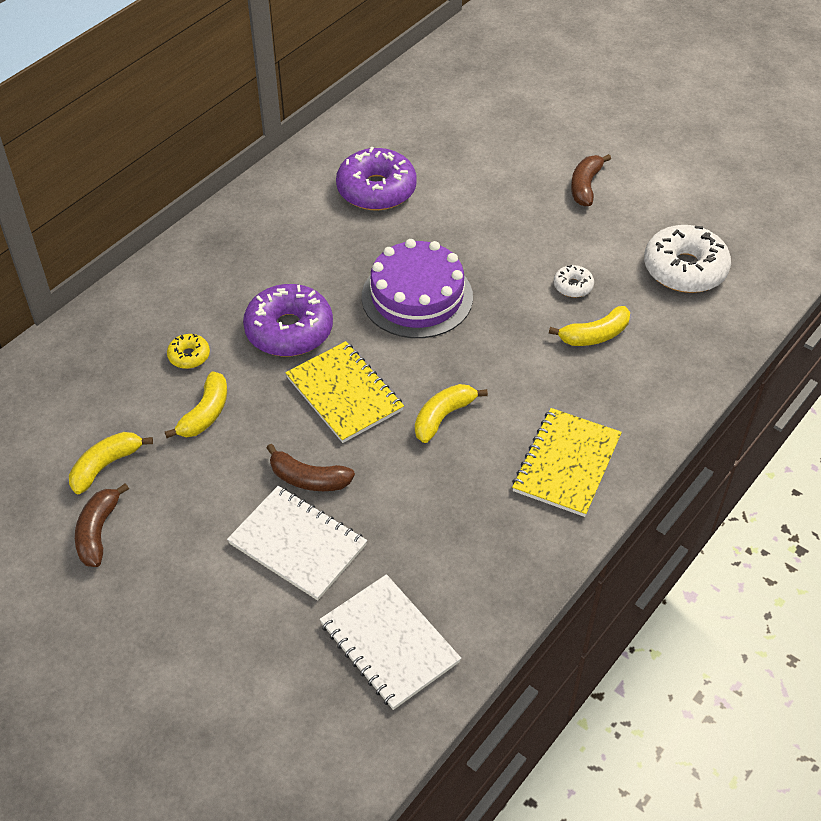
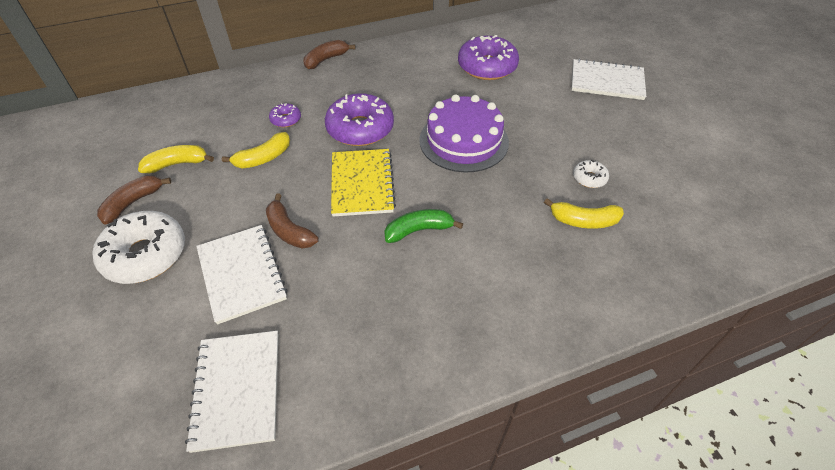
camera: 30 degrees right, 0 degrees up
yellow donut [167,334,210,369] -> purple donut [269,103,301,127]
yellow banana [415,384,488,443] -> green banana [384,209,463,243]
yellow notebook [512,408,622,517] -> none
brown banana [571,154,611,206] -> brown banana moved to [304,40,356,70]
white donut [644,225,731,293] -> white donut moved to [92,211,185,284]
none -> white notebook [571,58,646,100]

